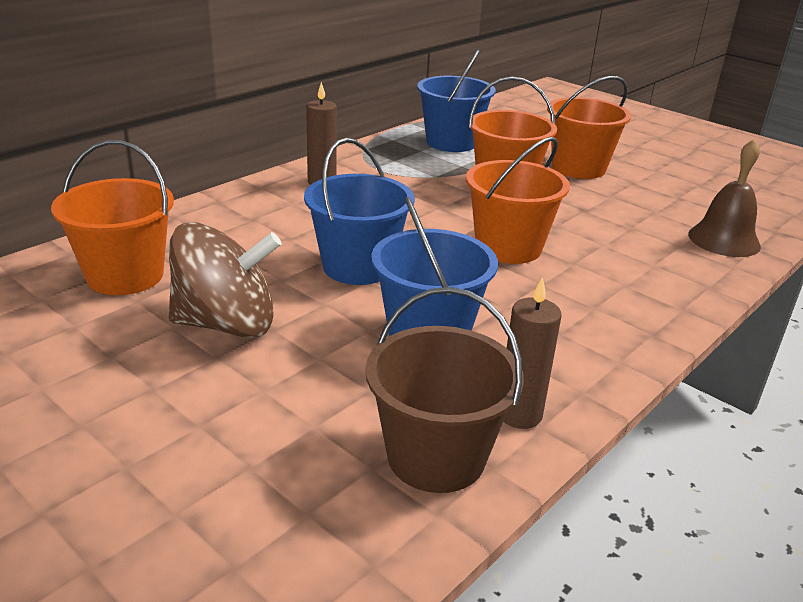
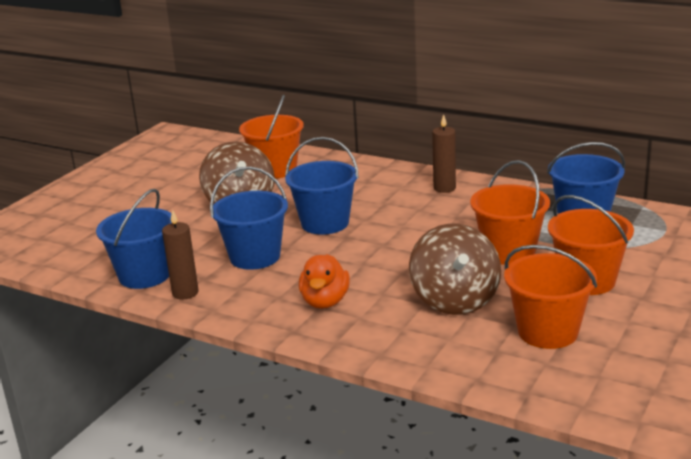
camera: 80 degrees right, 5 degrees down
brown bucket [365,287,524,493] -> blue bucket [96,189,172,289]
orange bucket [466,137,570,264] -> orange bucket moved to [504,245,597,349]
brown bell [688,139,761,257] -> none
none -> orange duck [299,254,350,309]
none -> brown spinning top [409,224,501,315]

